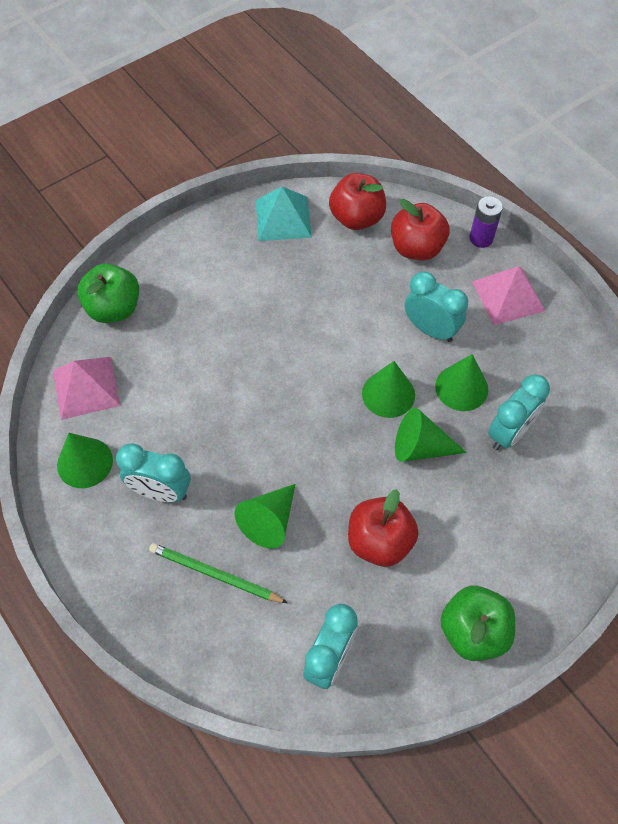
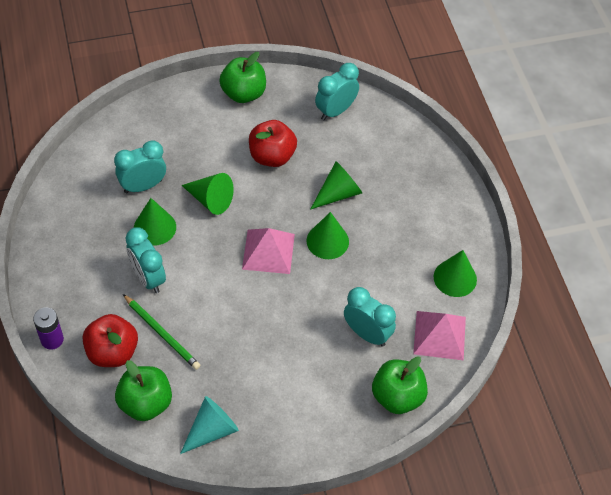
camera: 160 degrees left, 5 degrees down
turquoise clock [116,443,191,502] -> turquoise clock moved to [344,287,396,347]
green pencil [149,543,288,603] -> green pencil moved to [123,294,200,370]
turquoise pyramid [256,187,312,241] -> turquoise cone [180,396,239,454]
red apple [329,173,386,230] -> green apple [115,360,172,421]
green cone [362,361,415,418] -> green cone moved to [306,212,349,259]
pink pyramid [472,266,545,325] -> pink pyramid moved to [242,228,295,274]

